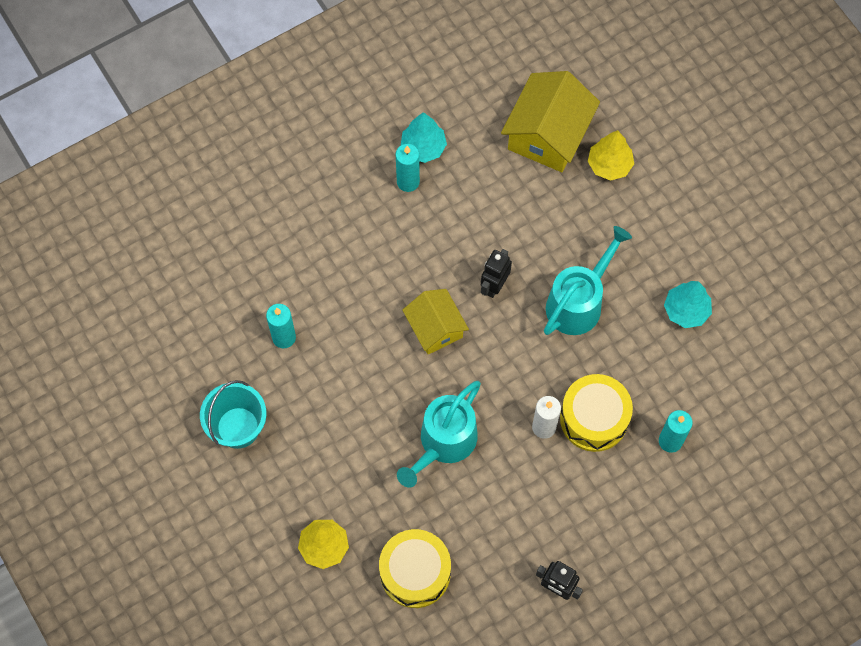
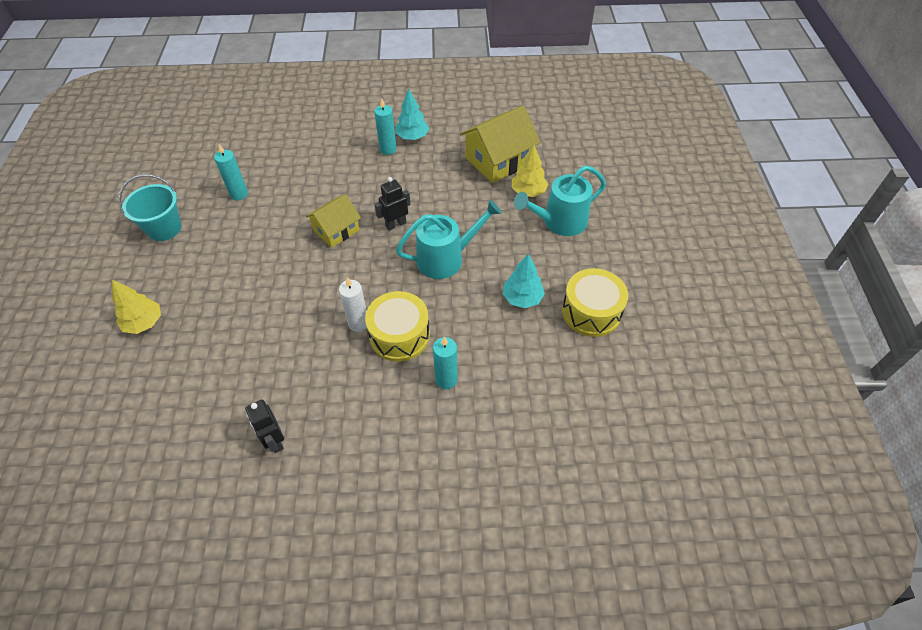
camera: 30 degrees right, 15 degrees down
yellow drum [379,529,451,608] -> yellow drum moved to [562,268,628,337]
turquoise watering can [397,381,481,487] -> turquoise watering can moved to [514,165,606,236]
yellow house [402,289,469,354] -> yellow house turned 45 degrees clockwise [306,194,361,248]

